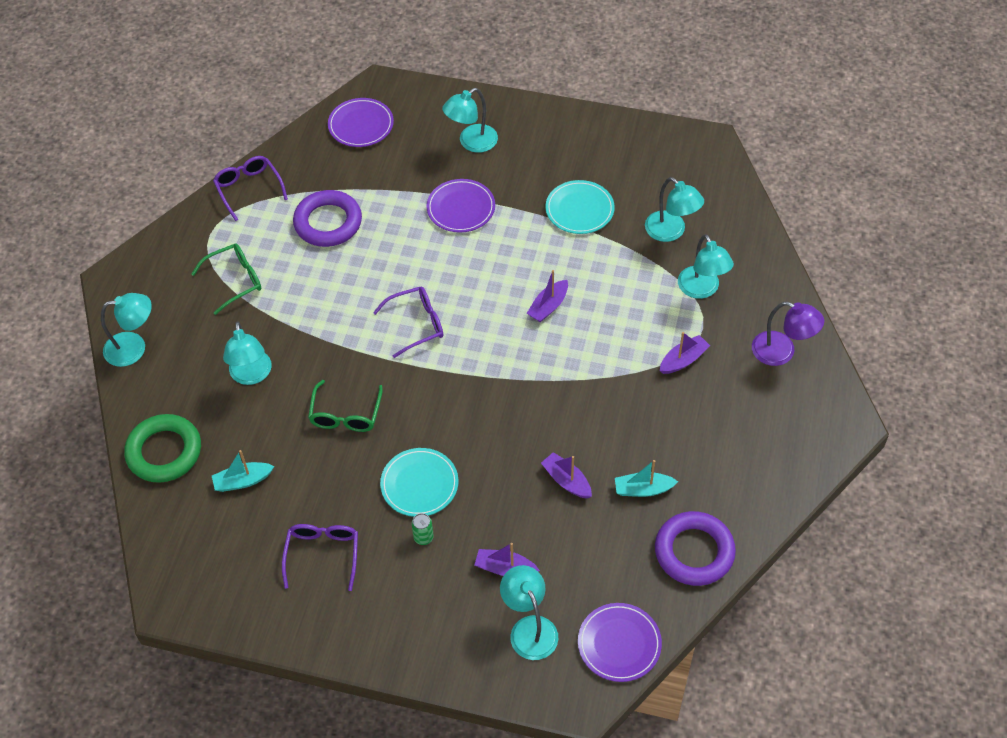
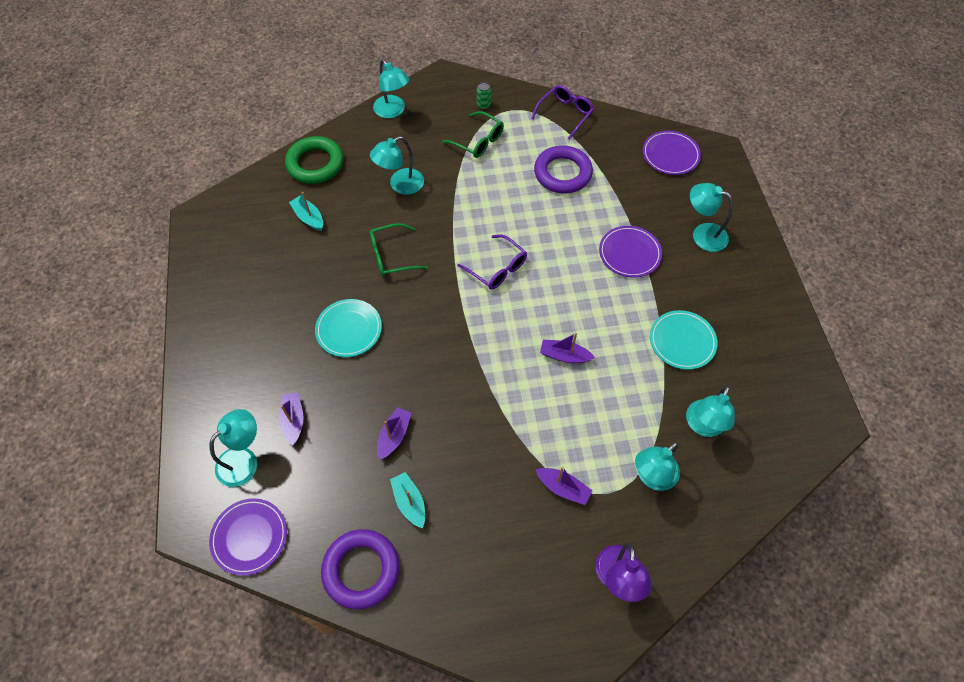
camera: 65 degrees right, 5 degrees up
purple glasses [282,524,358,591] -> none
green can [411,513,434,545] -> green can moved to [477,82,491,110]

